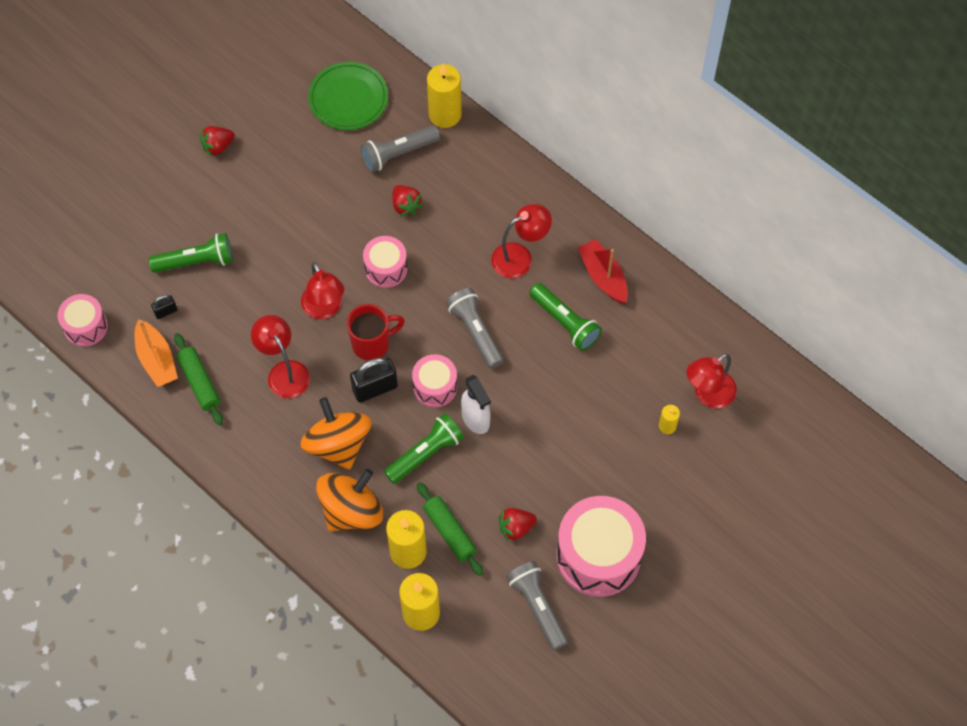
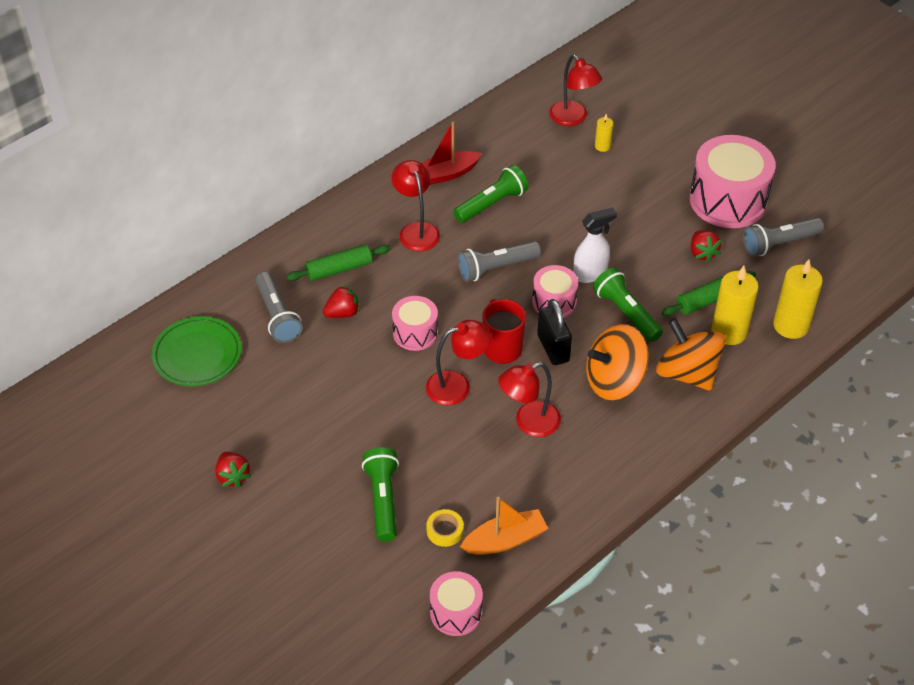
camera: 85 degrees left, 15 degrees down
black padlock [151,295,177,319] -> yellow tape [426,509,464,547]
green rolling pin [174,333,223,425] -> green rolling pin moved to [286,244,391,281]
yellow candle [427,63,462,128] -> none

